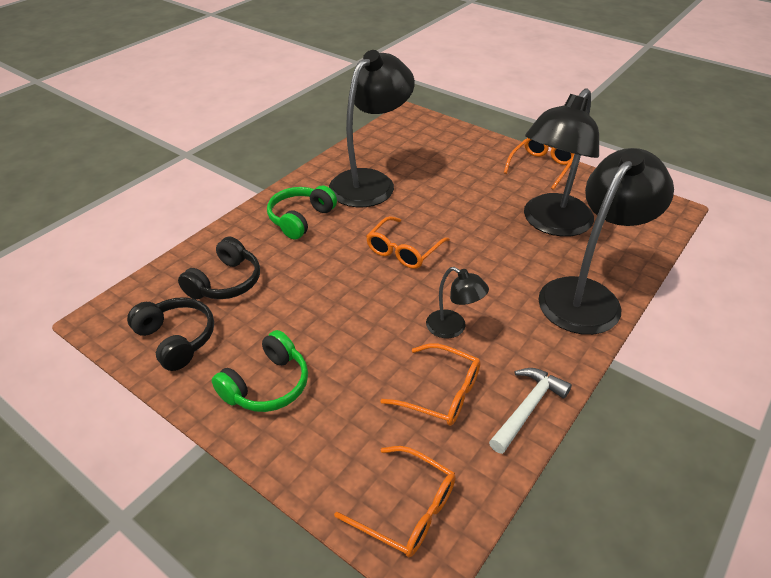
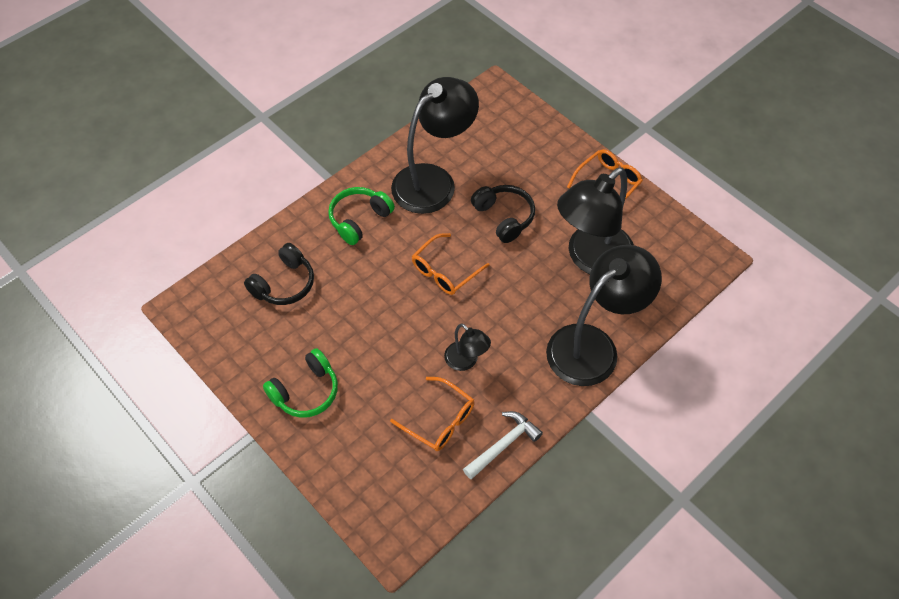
camera: 10 degrees right, 15 degrees up
black headphones [127,297,214,371] -> black headphones moved to [471,185,535,243]
orange glasses [334,446,456,557] -> none

